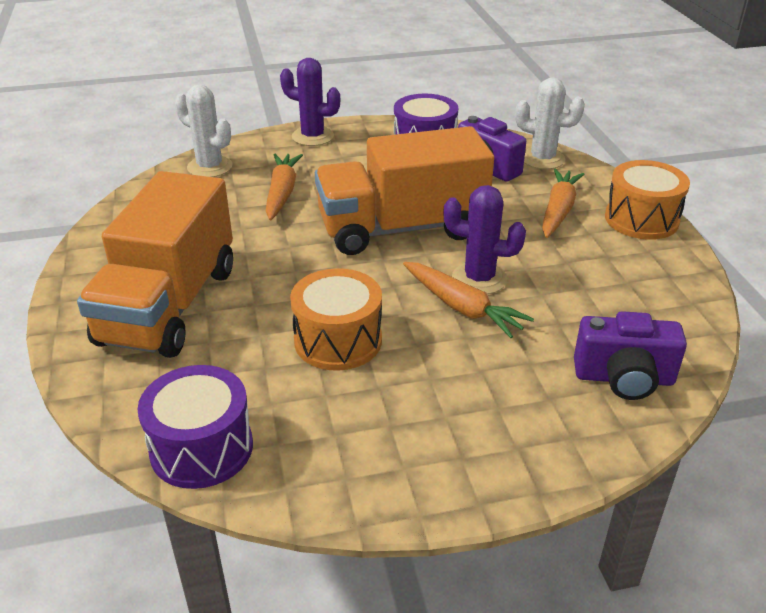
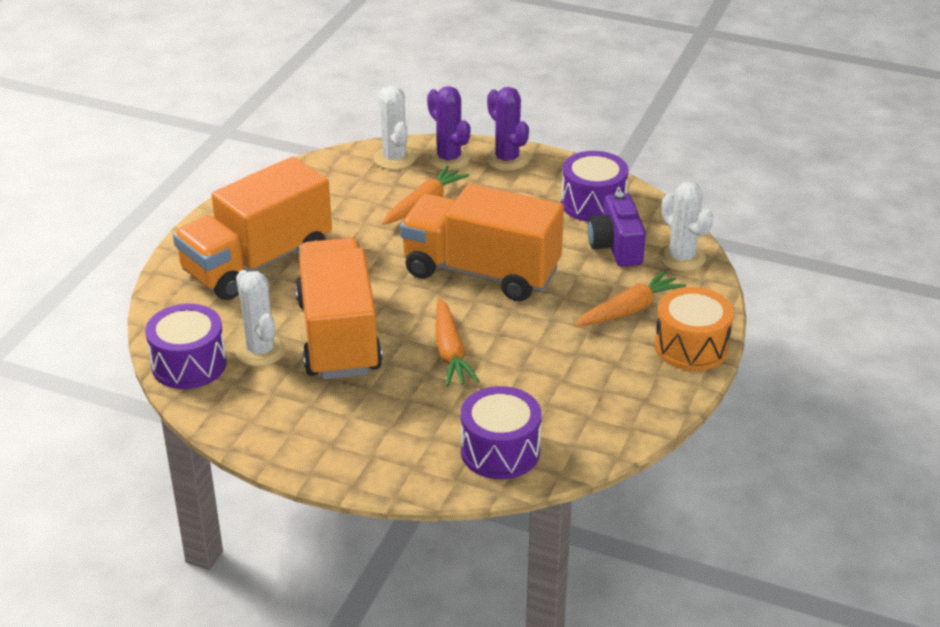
camera: 35 degrees right, 0 degrees up
orange drum [290,268,382,371] -> orange truck [295,238,382,379]
purple cactus [443,185,526,294] -> purple cactus moved to [427,86,470,170]
purple camera [574,311,687,400] -> purple drum [461,386,541,479]
none -> white cactus [235,270,286,366]

